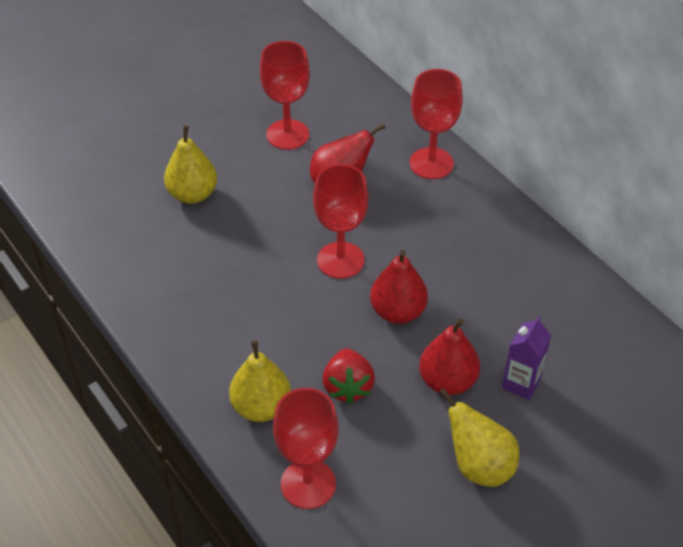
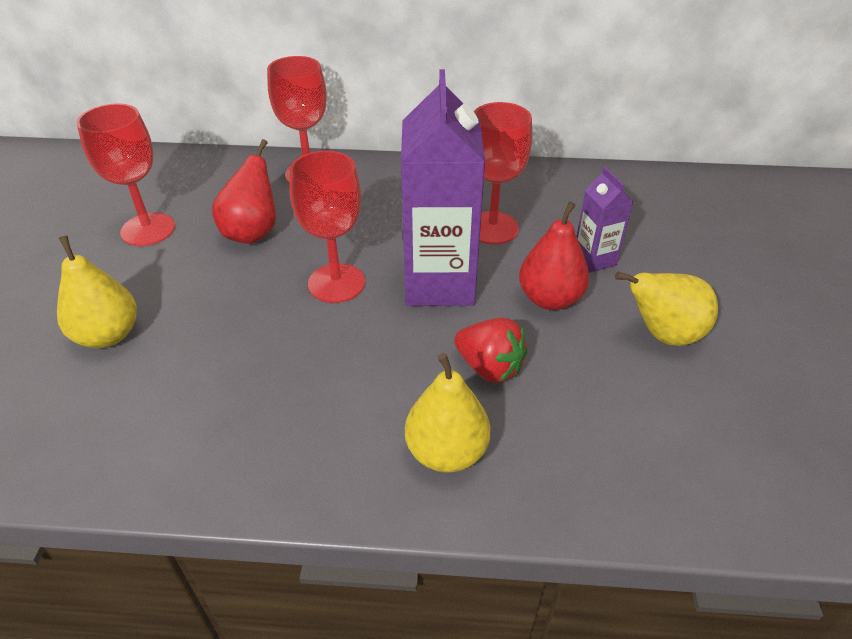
camera: 50 degrees left, 5 degrees down
red goblet [273,388,339,509] -> red goblet moved to [474,102,532,244]
red pear [370,250,428,324] -> purple carton [401,69,485,306]

